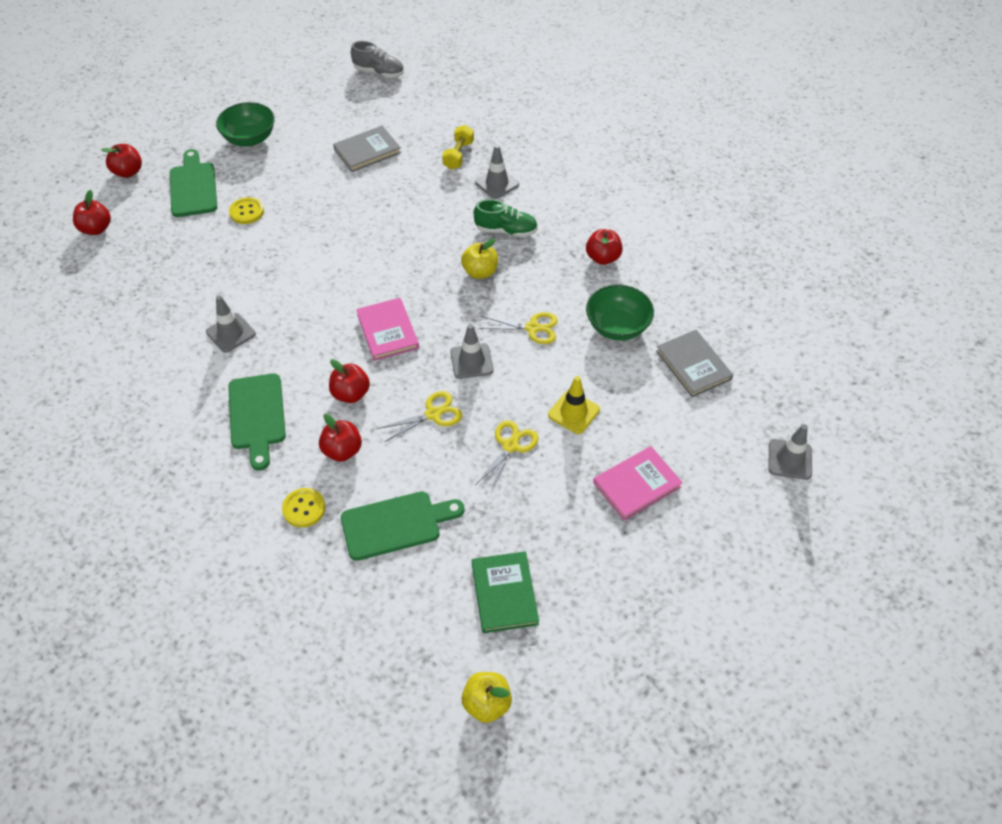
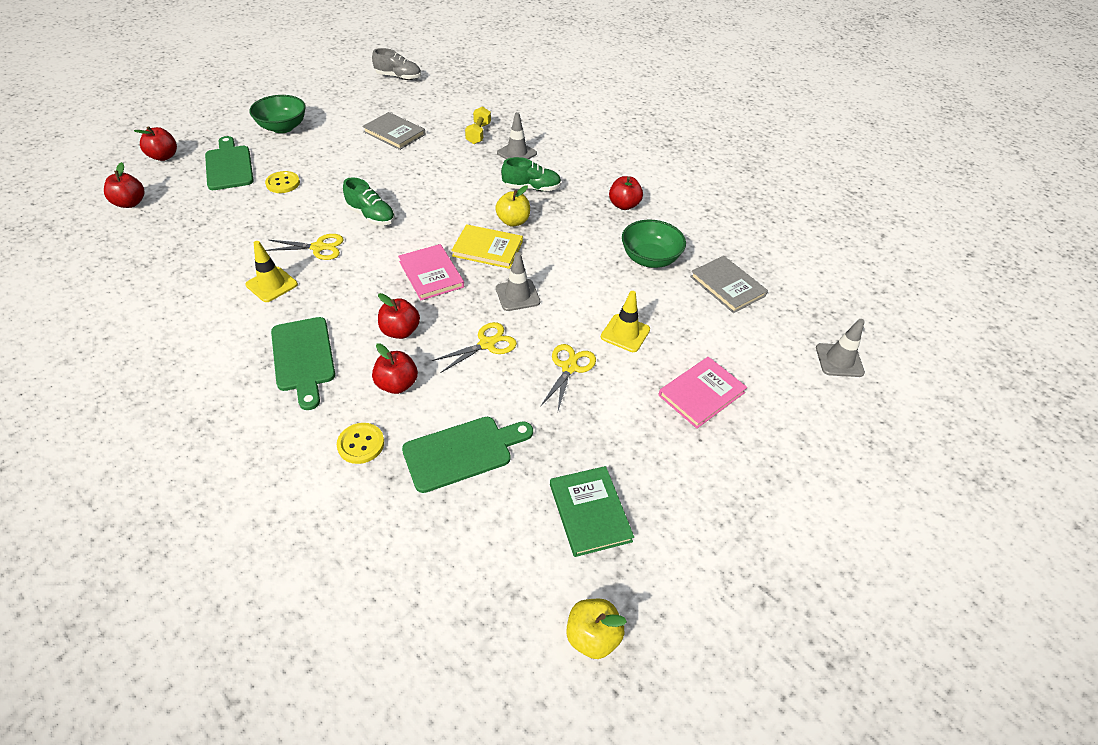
camera: 10 degrees left, 5 degrees down
grey traffic cone [206,295,256,353] -> yellow traffic cone [245,241,298,302]
grey book [333,126,401,172] -> grey book turned 75 degrees clockwise [362,112,426,150]
yellow scissors [479,312,558,344] -> yellow scissors moved to [266,234,344,260]
none -> green shoe [343,177,395,225]
none -> yellow book [451,224,523,269]

